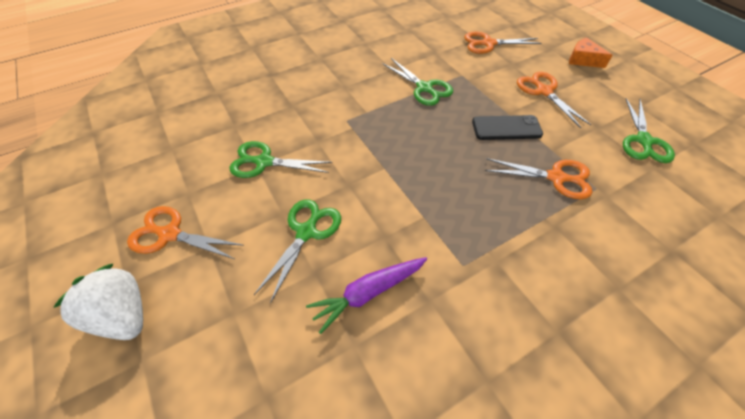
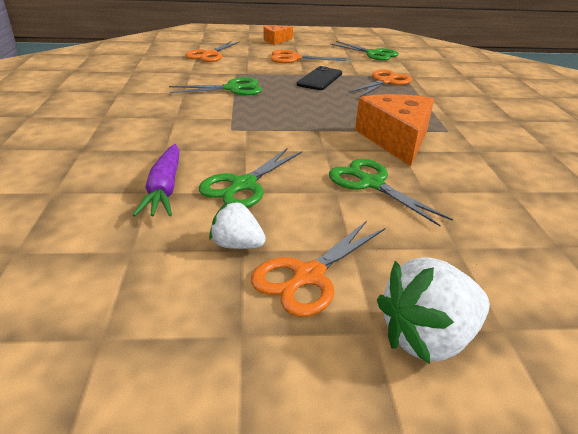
camera: 65 degrees left, 20 degrees down
purple carrot [306,257,427,334] -> purple carrot moved to [133,144,180,217]
none -> white strawberry [209,201,266,249]
none -> orange cheese [355,94,434,166]

